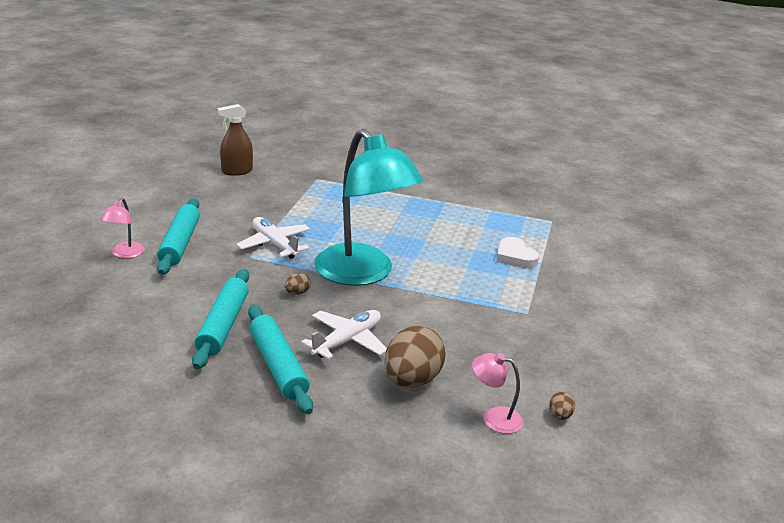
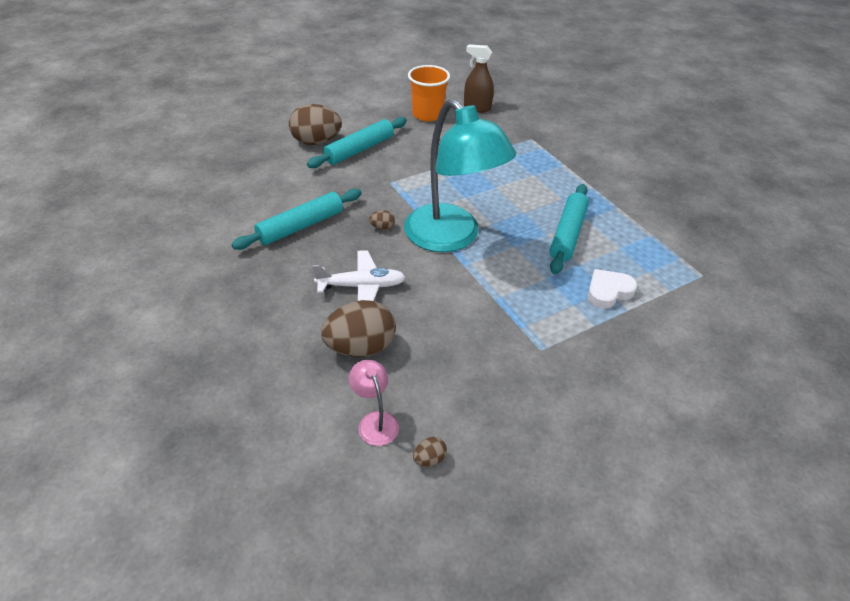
camera: 45 degrees right, 15 degrees up
pink lamp [100,198,145,258] -> brown egg [289,104,342,145]
white plane [236,217,310,259] -> none
turquoise rolling pin [248,305,313,414] -> turquoise rolling pin moved to [550,184,589,274]
turquoise lamp [314,129,423,286] -> turquoise lamp turned 45 degrees counterclockwise [404,99,516,252]
white heart [497,237,539,269] -> white heart turned 45 degrees clockwise [587,269,638,309]
none -> orange cup [408,65,450,122]

